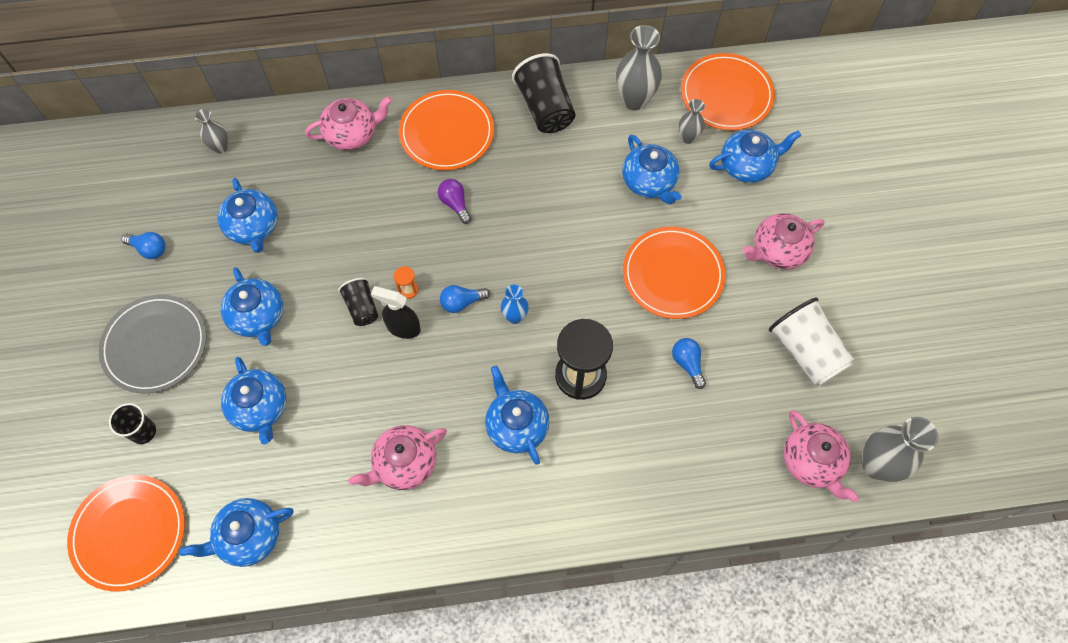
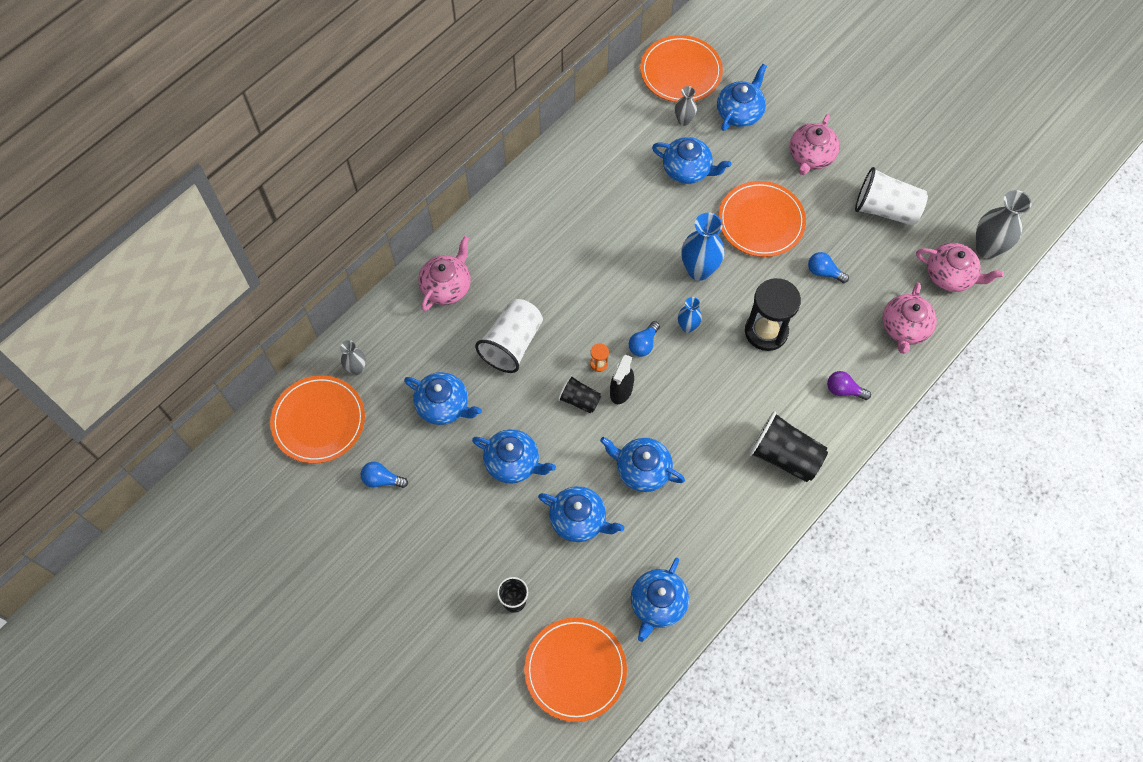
camera: 40 degrees left, 0 degrees up
grey plate [99,295,207,394] -> none
blue light bulb [121,232,166,259] -> blue light bulb turned 150 degrees counterclockwise [361,462,408,488]
pink teapot [348,425,447,490] -> pink teapot moved to [882,282,937,354]
black spray bottle [371,286,421,339] -> black spray bottle turned 45 degrees counterclockwise [610,355,634,404]
orange plate [399,90,494,170] -> orange plate moved to [270,375,365,464]
purple light bulb [438,179,471,224] -> purple light bulb moved to [827,371,871,400]
blue teapot [485,366,549,465] -> blue teapot moved to [600,437,685,492]
black cup [512,53,576,133] -> black cup moved to [749,411,828,482]
grey vase [616,25,662,110] -> none
none -> white cup [475,299,543,373]
none -> blue vase [681,213,725,281]

